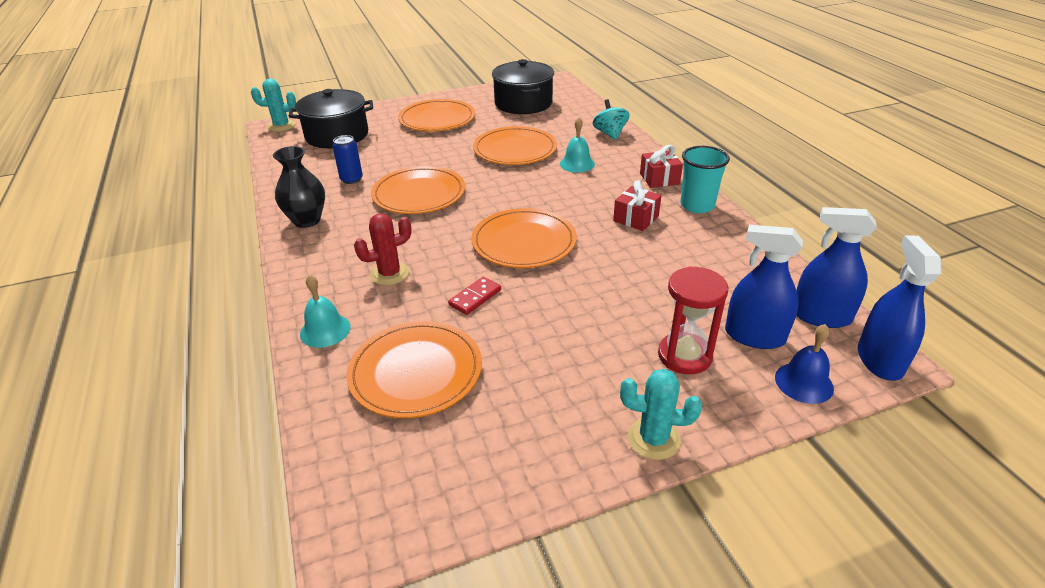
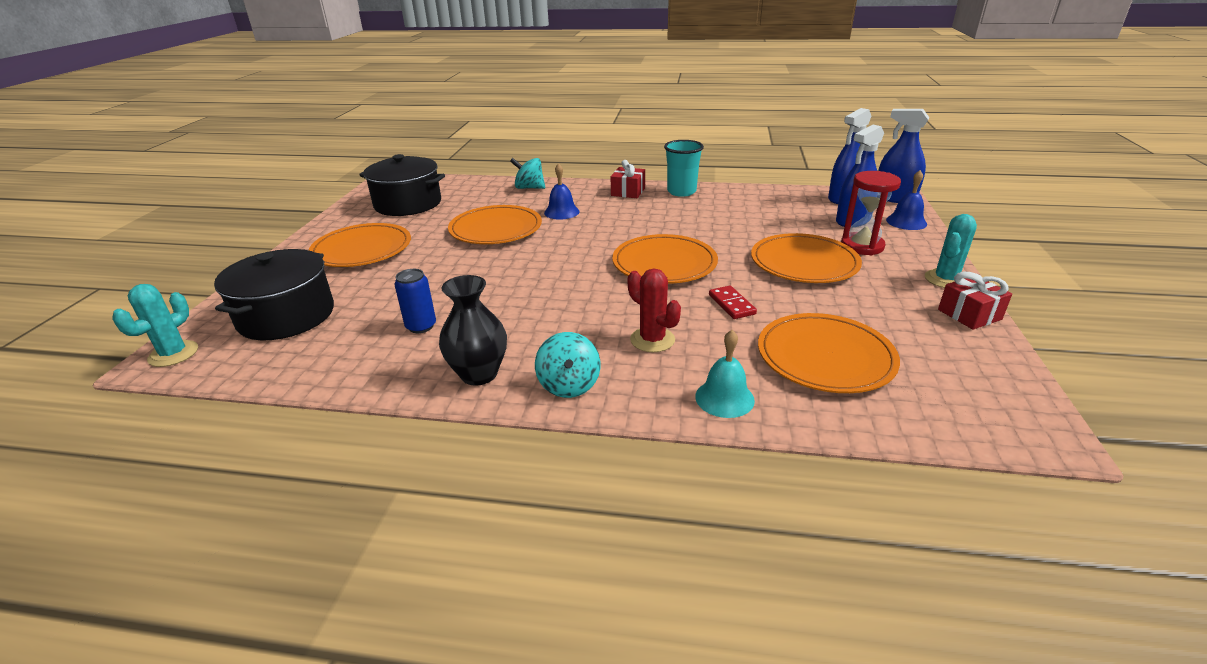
camera: 60 degrees left, 5 degrees down
red cactus [354,213,412,285] -> red cactus turned 45 degrees counterclockwise [628,269,681,352]
orange plate [371,166,465,214] -> orange plate moved to [751,233,862,283]
turquoise bell [560,117,595,173] -> blue bell [544,163,579,220]
red gift [613,180,661,231] -> red gift moved to [938,272,1012,330]
none -> turquoise spinning top [535,332,601,398]

